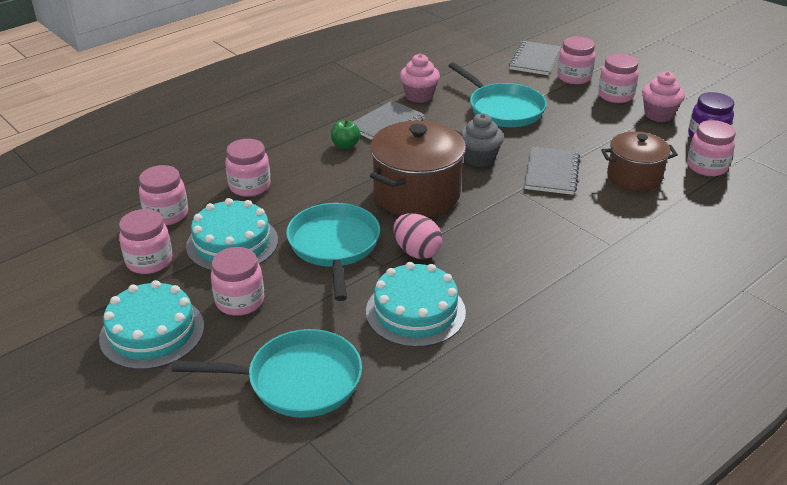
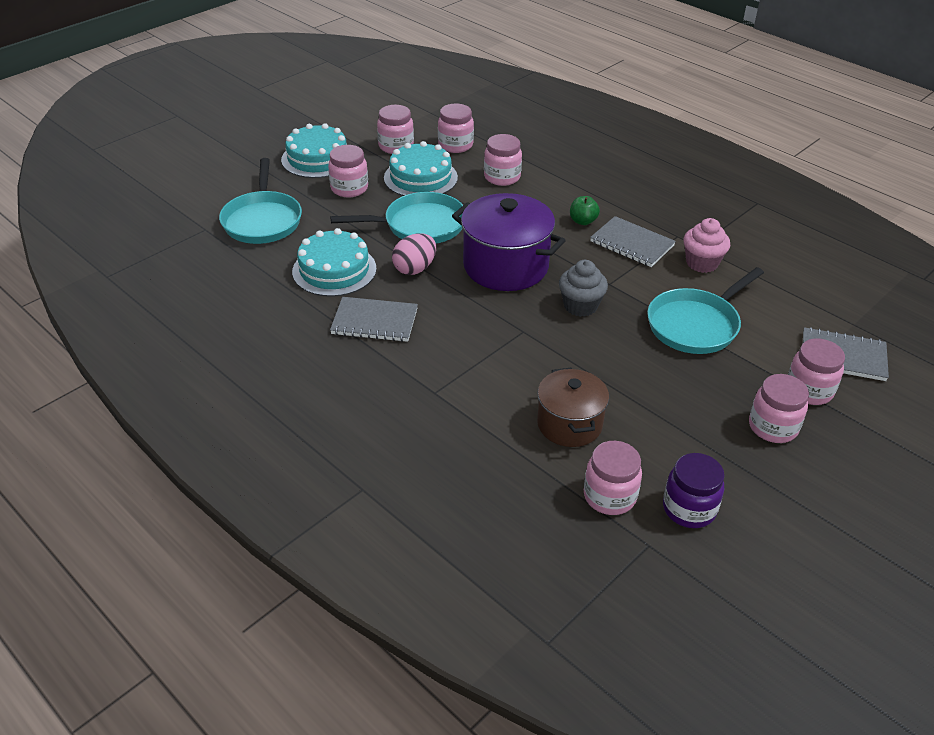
camera: 85 degrees right, 5 degrees up
brown pot [370,121,466,217] -> purple pot [452,193,566,291]
grey notebook [524,146,580,195] -> grey notebook moved to [330,297,418,342]
pink cupcake [642,71,685,122] -> none

